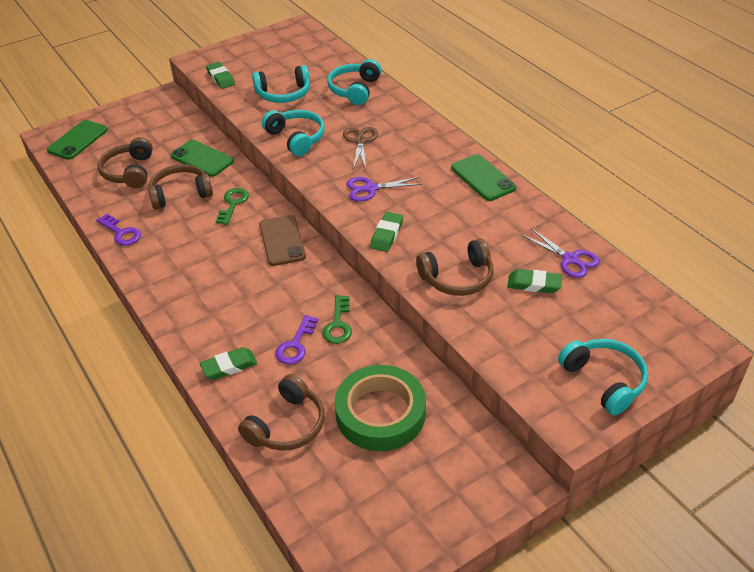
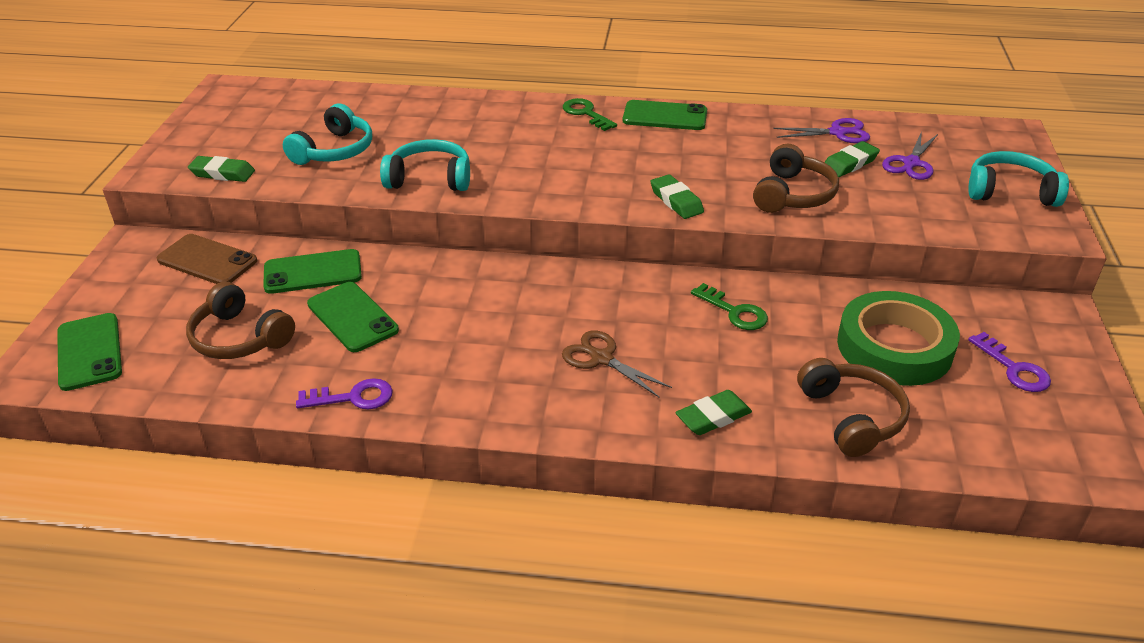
camera: 50 degrees left, 5 degrees down
brown headphones [148,164,213,209] -> green phone [307,282,399,352]
green eraser [200,347,257,380] -> green eraser turned 45 degrees clockwise [675,390,752,435]
green key [216,188,249,225] -> green key moved to [563,98,617,131]
brown phone [259,215,306,266] -> brown phone moved to [157,234,257,284]
purple key [275,315,318,365] -> purple key moved to [968,332,1051,392]
turquoise headphones [327,59,381,105] -> none
brown scissors [343,127,378,168] -> brown scissors moved to [562,330,672,398]
purple scissors [346,177,422,202] -> purple scissors moved to [882,131,938,180]

